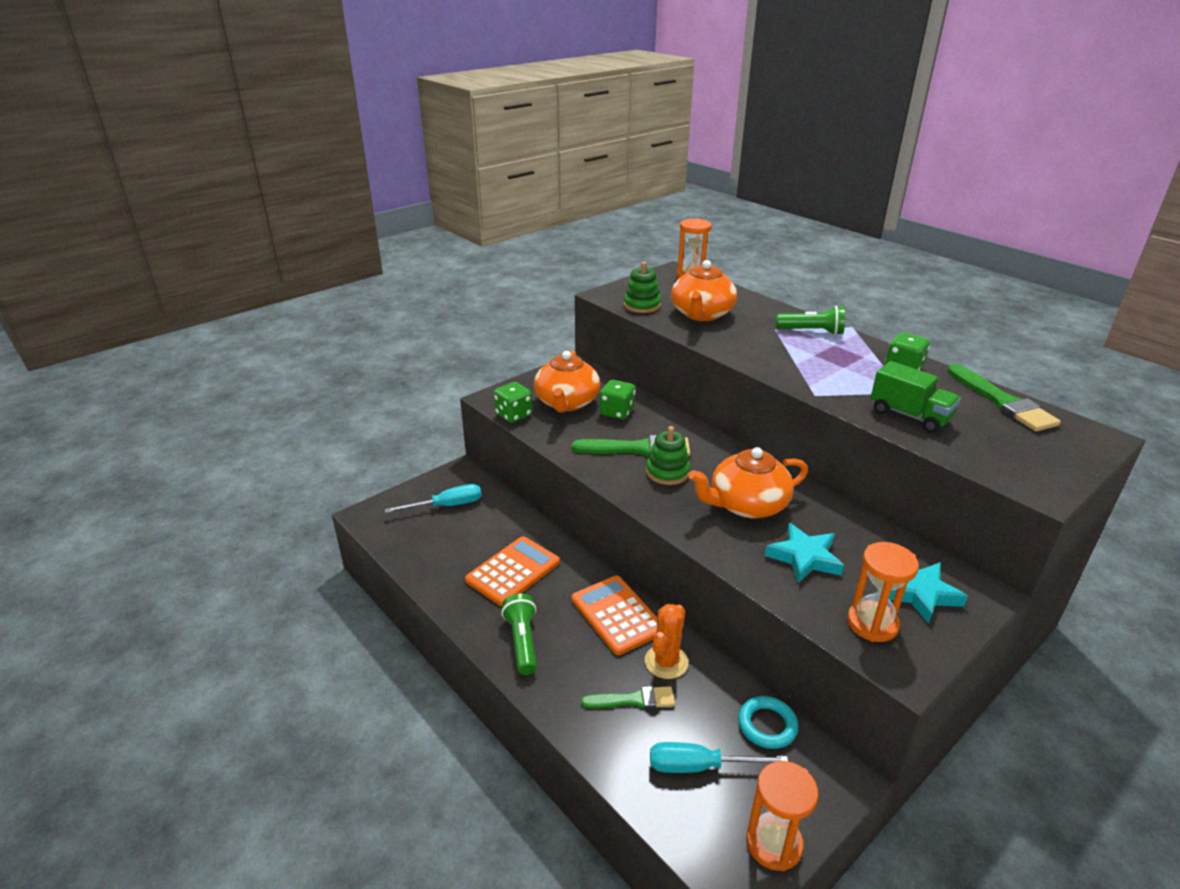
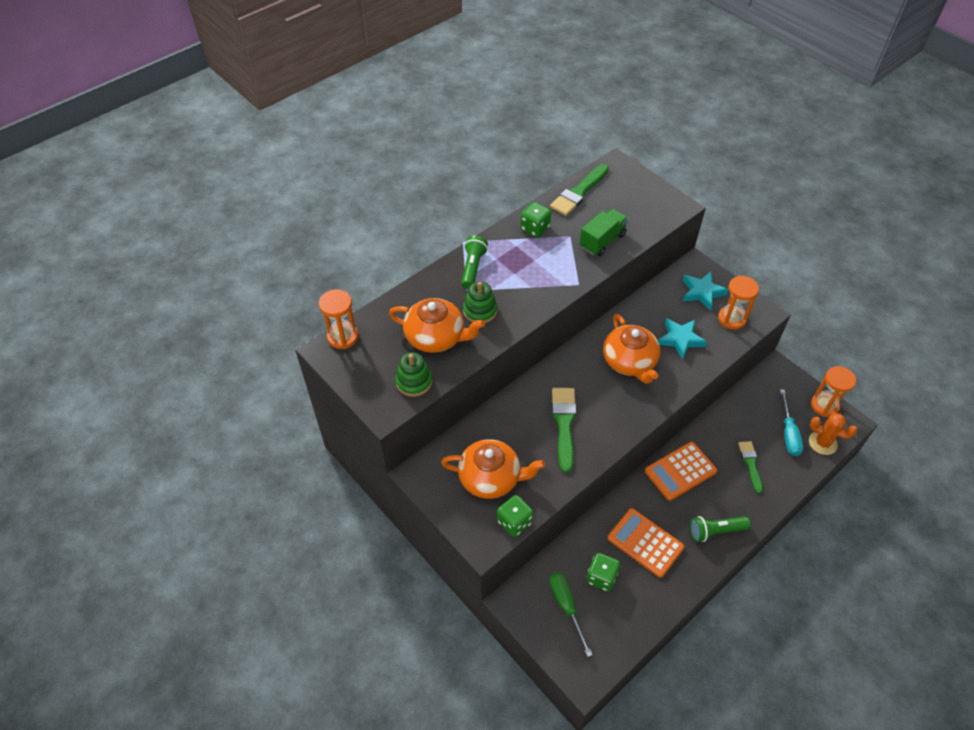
camera: 90 degrees left, 20 degrees up
turquoise screwdriver [385,484,481,513] -> green screwdriver [549,572,592,657]
green dice [600,380,635,420] -> green dice moved to [586,553,620,591]
orange cactus [645,604,689,679] -> orange cactus moved to [809,413,857,455]
green stacking toy [646,426,690,485] -> green stacking toy moved to [463,281,497,323]
turquoise ring [738,696,798,749] -> none
green brush [948,364,1061,432] -> green brush turned 150 degrees clockwise [550,164,609,216]

